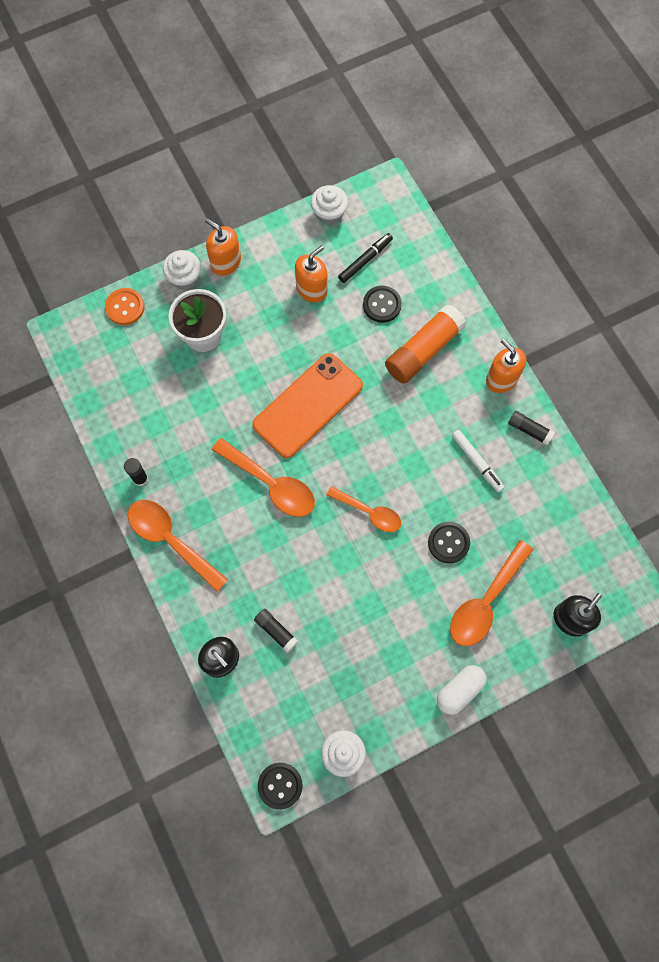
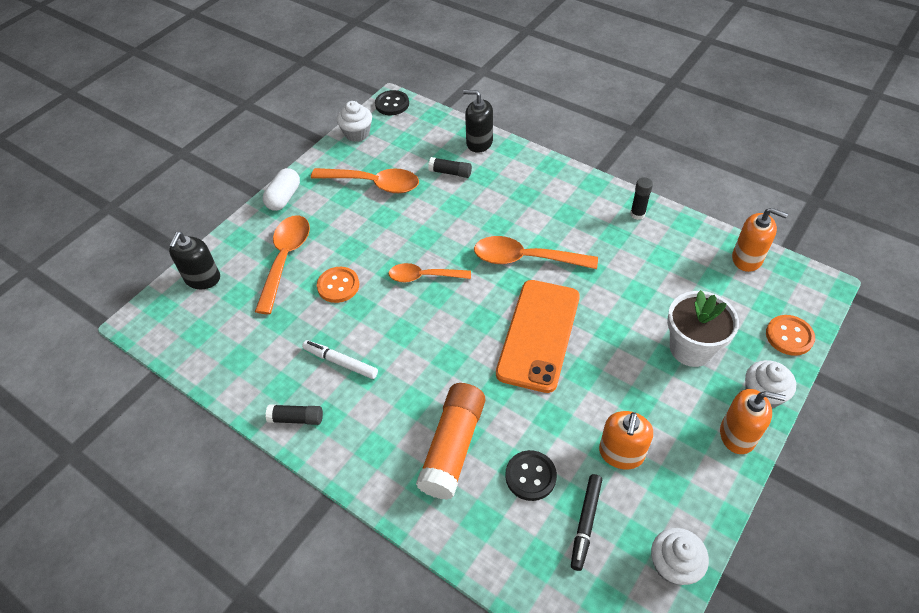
camera: 155 degrees right, 20 degrees down
orange spoon [128,500,228,592] -> orange spoon moved to [311,168,419,193]
black button [428,522,470,563] -> orange button [317,267,359,303]
orange soap dispenser [486,339,526,393] -> orange soap dispenser moved to [732,208,788,272]

